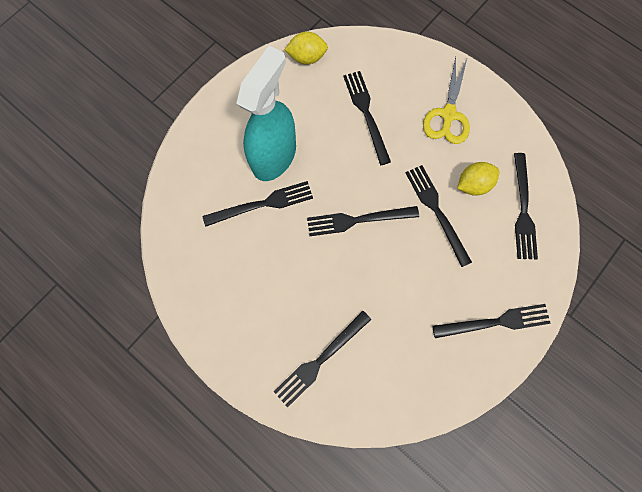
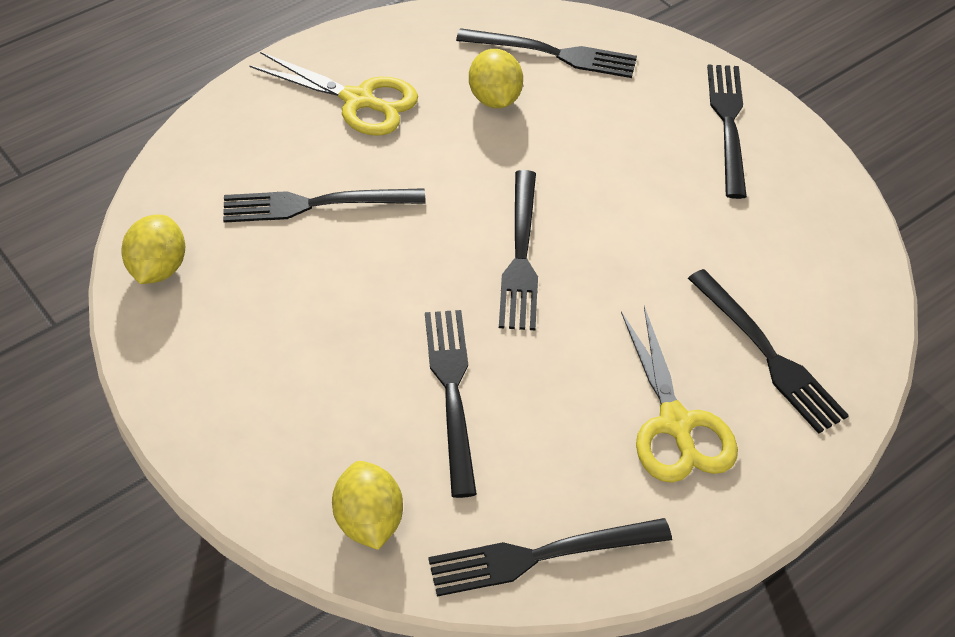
camera: 80 degrees left, 25 degrees down
turquoise spray bottle [236,46,296,181] -> none
black fork [406,165,472,267] -> black fork moved to [428,518,672,597]
none -> yellow lemon [332,461,403,550]
none -> yellow scissors [621,306,738,483]

